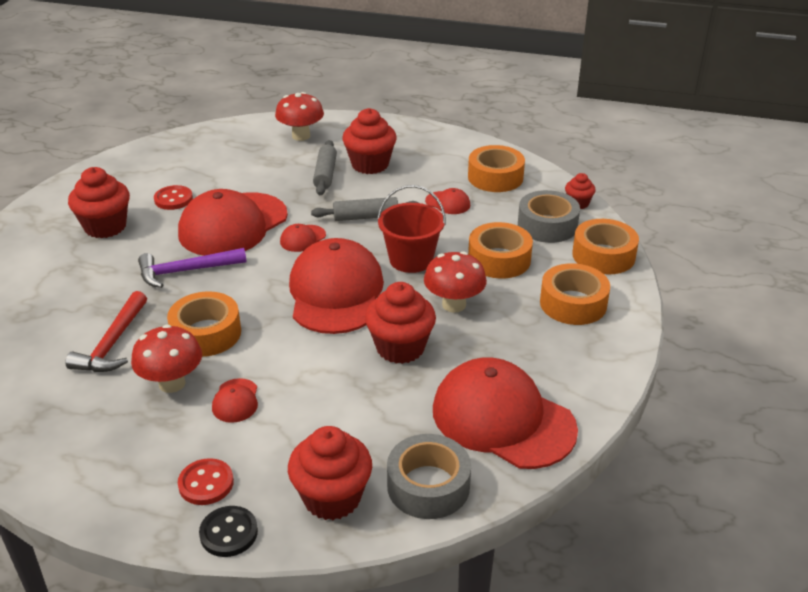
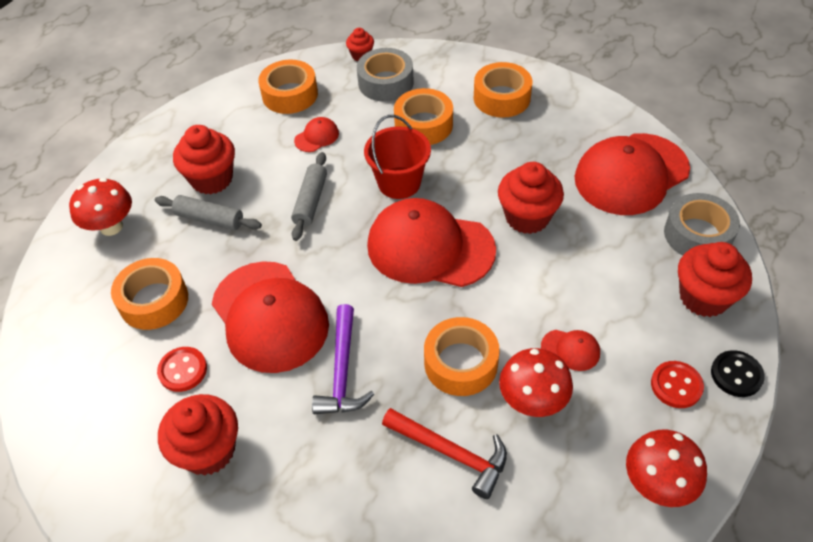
camera: 70 degrees left, 15 degrees up
red cap [280,224,326,252] -> none
red mushroom [424,251,487,312] -> red mushroom moved to [626,430,707,507]
orange tape [572,219,639,275] -> orange tape moved to [111,258,188,330]

